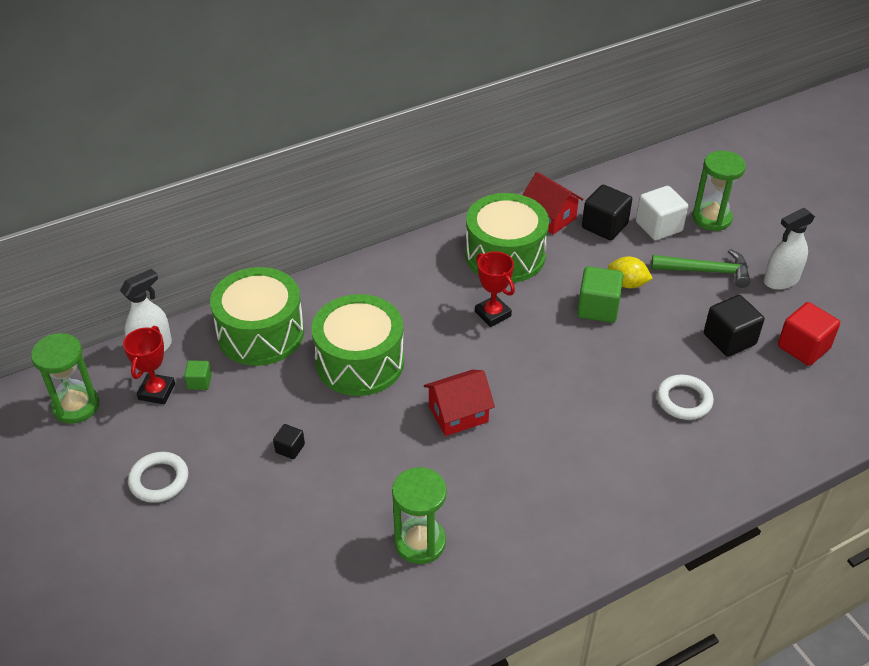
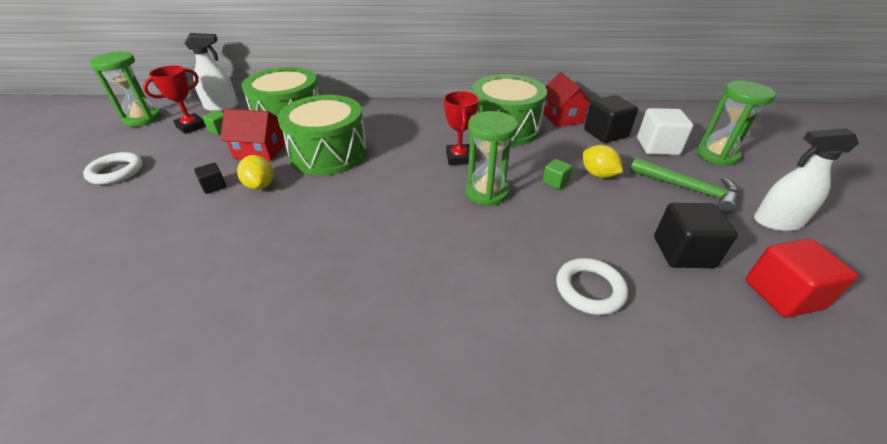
camera: 30 degrees right, 5 degrees down
green hourglass [392,467,447,564] -> green hourglass moved to [465,111,518,206]
red house [424,370,495,436] -> red house moved to [220,109,285,161]
green cube [577,266,623,323] -> green cube [542,159,572,190], size x0.53
none -> yellow lemon [237,155,273,190]

